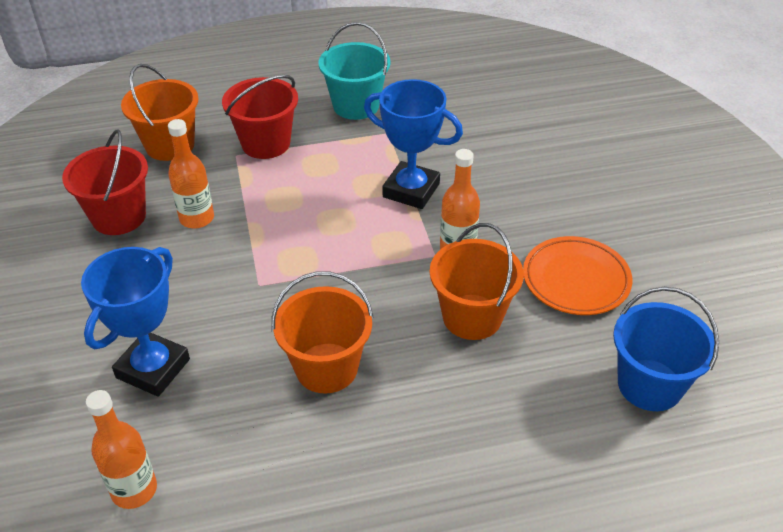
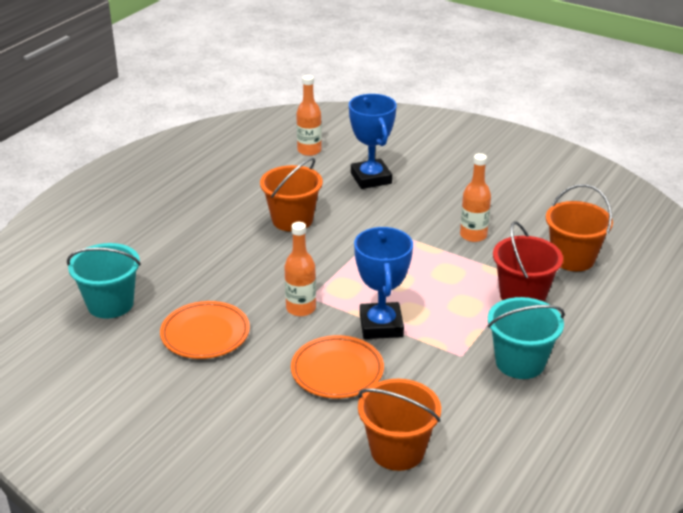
camera: 135 degrees right, 10 degrees down
red bucket [62,129,148,235] -> none
blue trophy [364,79,463,209] -> blue trophy turned 75 degrees counterclockwise [354,227,413,339]
orange bucket [430,223,524,340] -> orange bucket moved to [358,379,441,471]
blue bucket [613,287,719,411] -> turquoise bucket [67,243,141,319]
none -> orange plate [291,335,384,398]

